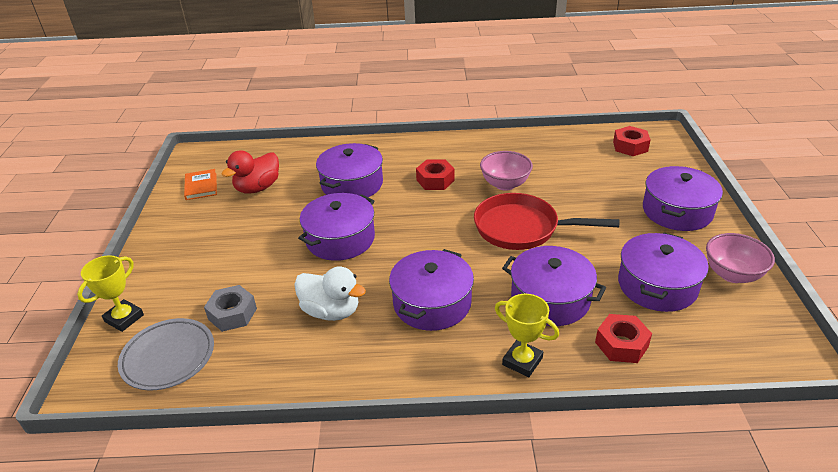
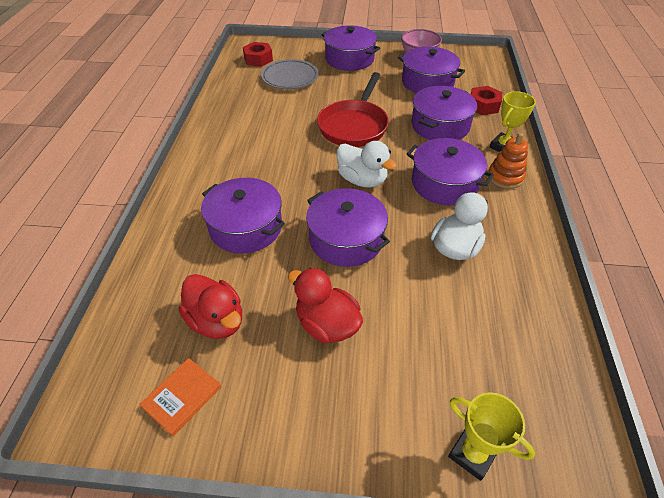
camera: 85 degrees left, 10 degrees up
grey plate [118,318,214,390] -> grey plate moved to [261,59,319,89]
orange book [184,169,217,200] -> orange book turned 45 degrees counterclockwise [139,358,221,436]
grey nut [204,285,257,332] -> none
red nut [416,159,455,190] -> none
pink bowl [480,151,533,191] -> none
none -> red duck [288,268,363,343]
none -> white duck [337,141,397,188]
none -> orange stacking toy [488,133,528,189]

